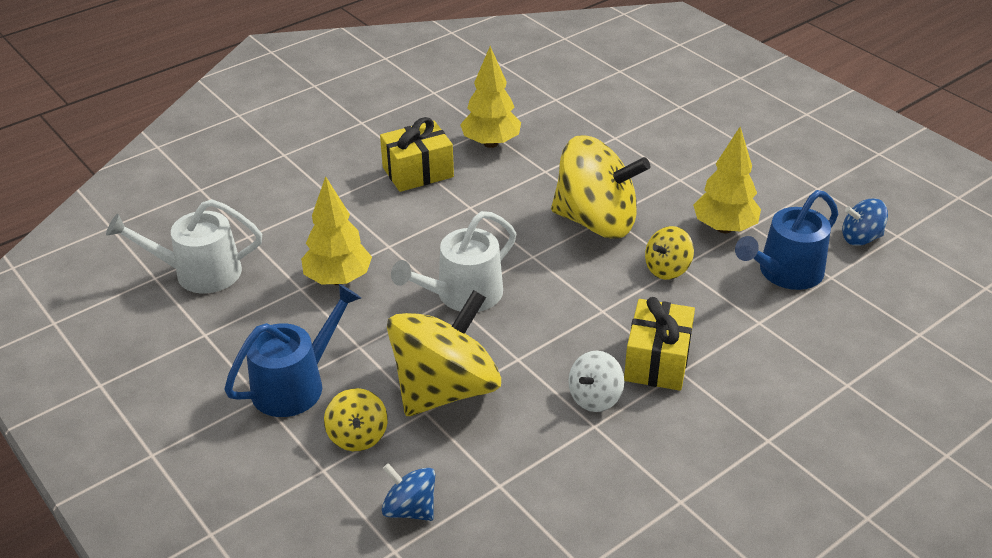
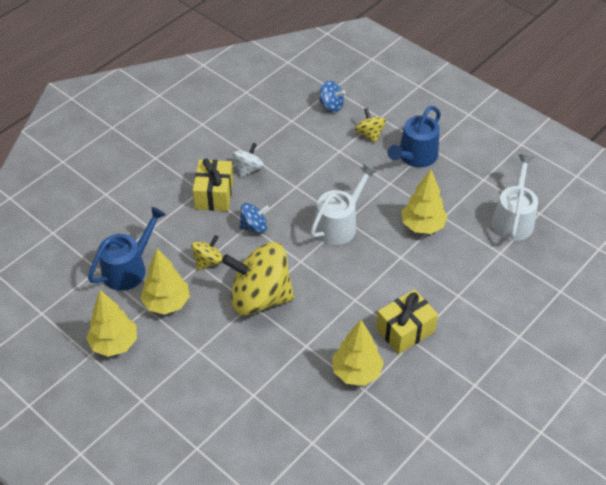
camera: 170 degrees right, 10 degrees up
white watering can [106,199,262,293] -> white watering can turned 60 degrees counterclockwise [492,154,538,241]
yellow spinning top [387,290,501,416] -> none
blue spinning top [842,199,888,246] -> blue spinning top moved to [239,203,269,233]
none -> yellow tree [86,290,137,357]

